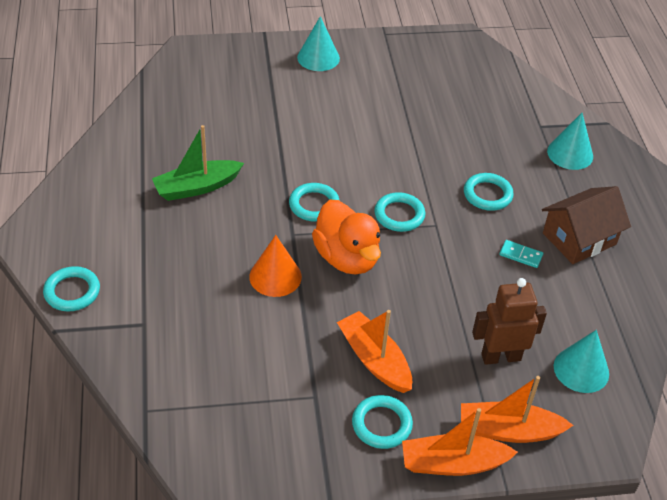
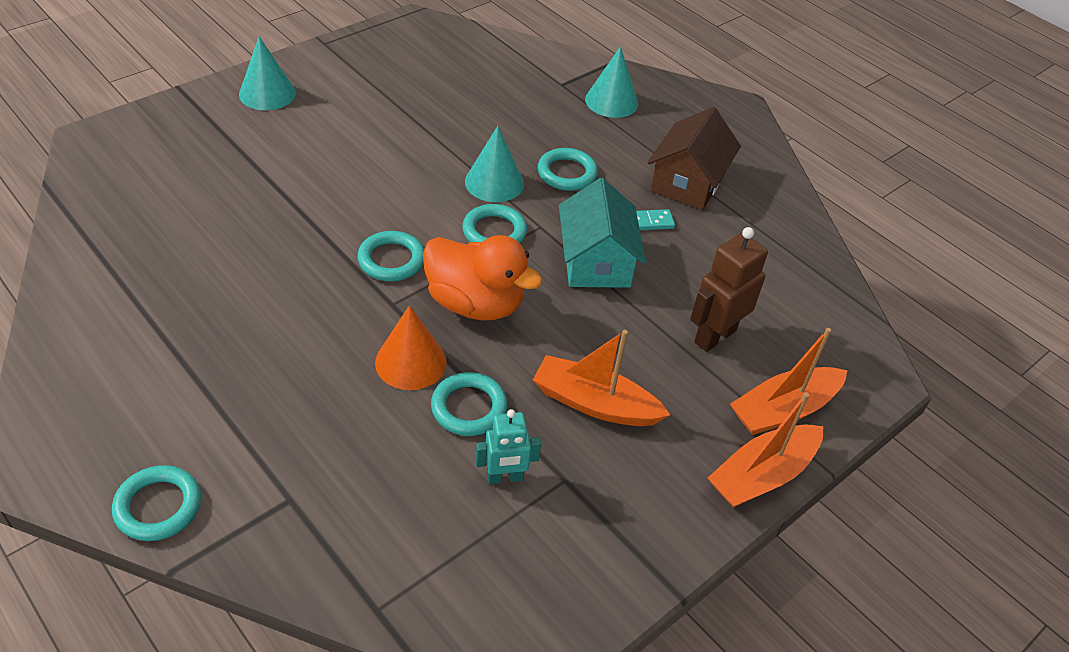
camera: 35 degrees left, 0 degrees up
green boat [152,125,244,201] -> none
turquoise ring [352,395,413,449] -> turquoise ring moved to [431,372,507,436]
turquoise cone [554,330,609,393] -> turquoise cone moved to [465,126,524,202]
none -> turquoise robot [476,409,541,484]
none -> turquoise house [559,178,646,288]

